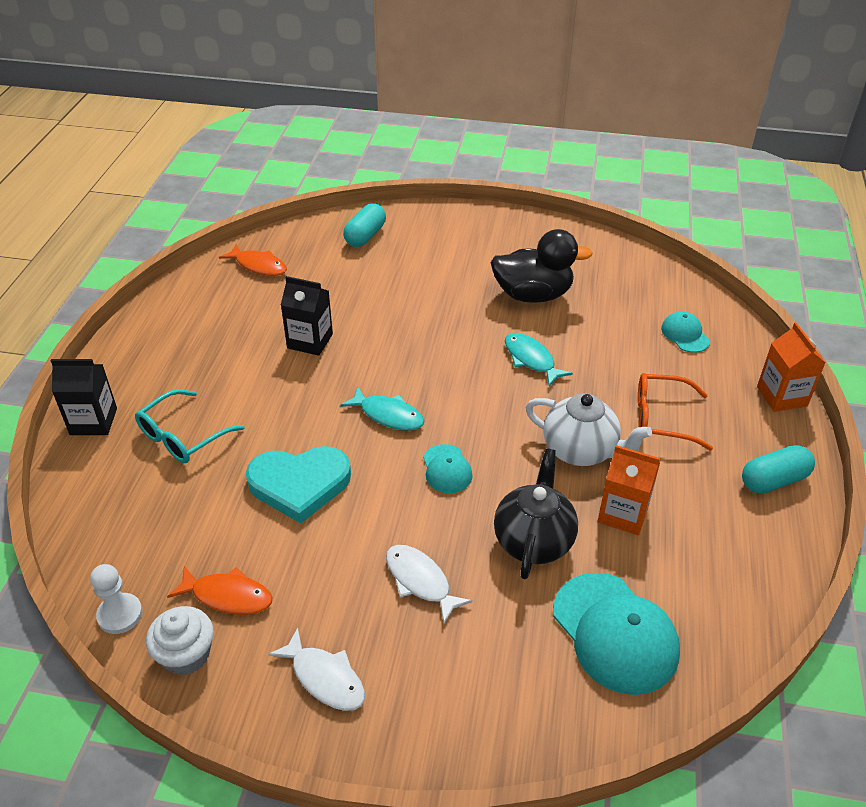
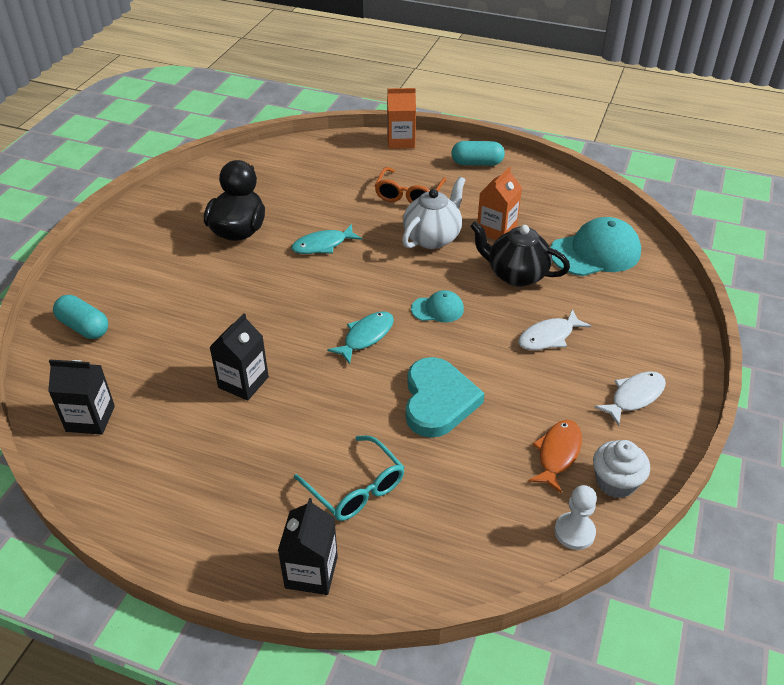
camera: 80 degrees left, 0 degrees up
orange fish [219,244,287,276] -> black carton [48,359,115,435]
turquoise cap [661,311,710,353] -> none
turquoise capsule [742,445,815,493] -> turquoise capsule turned 75 degrees counterclockwise [451,141,505,166]

